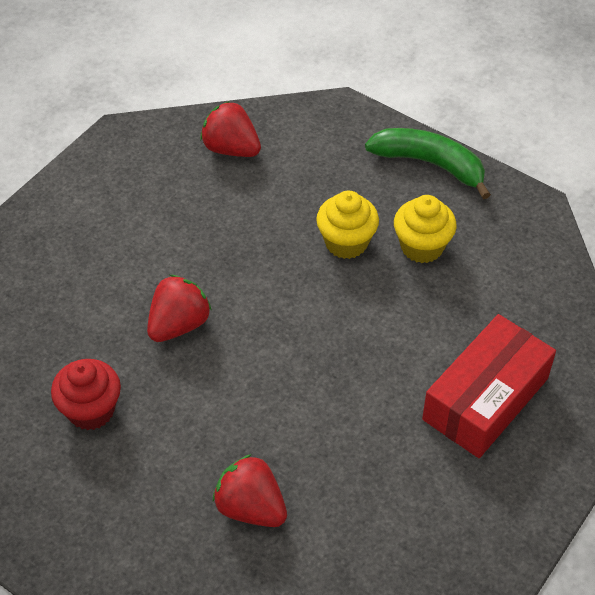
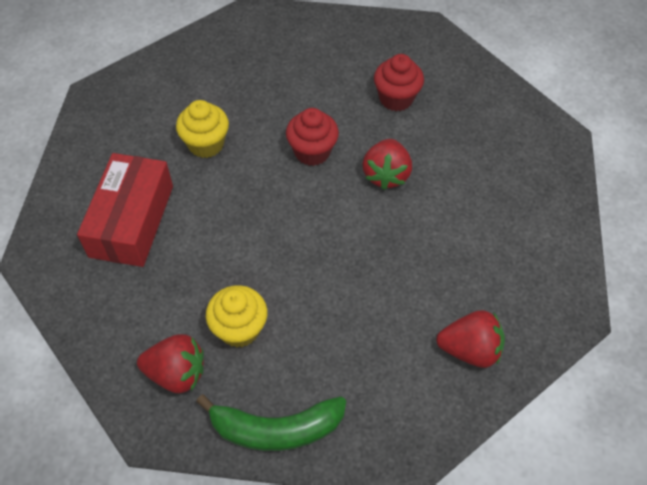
camera: 150 degrees right, 5 degrees up
red strawberry [213,454,287,527] -> red strawberry moved to [137,334,204,393]
yellow cupcake [316,191,379,259] -> yellow cupcake moved to [176,100,229,158]
none -> red cupcake [286,108,339,166]

